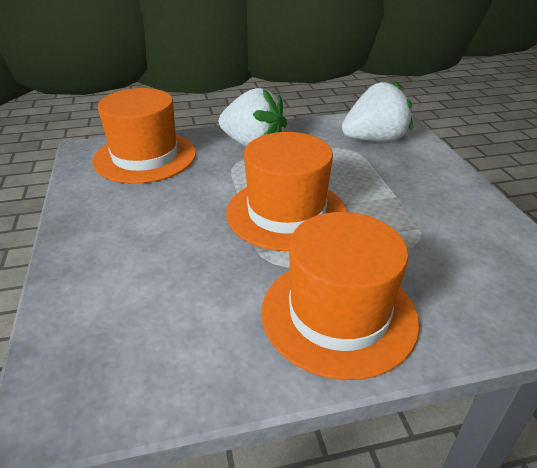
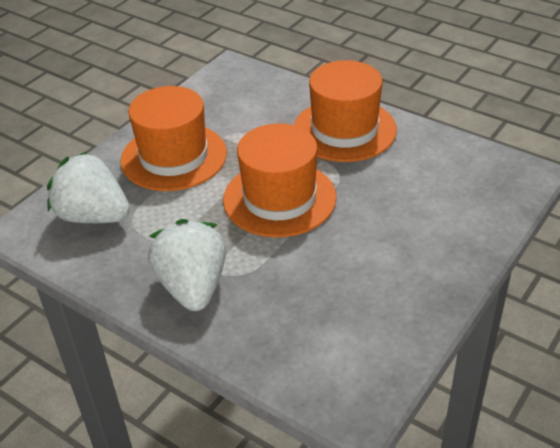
camera: 130 degrees left, 5 degrees up
orange hat [93,88,196,184] -> orange hat moved to [120,86,227,191]

